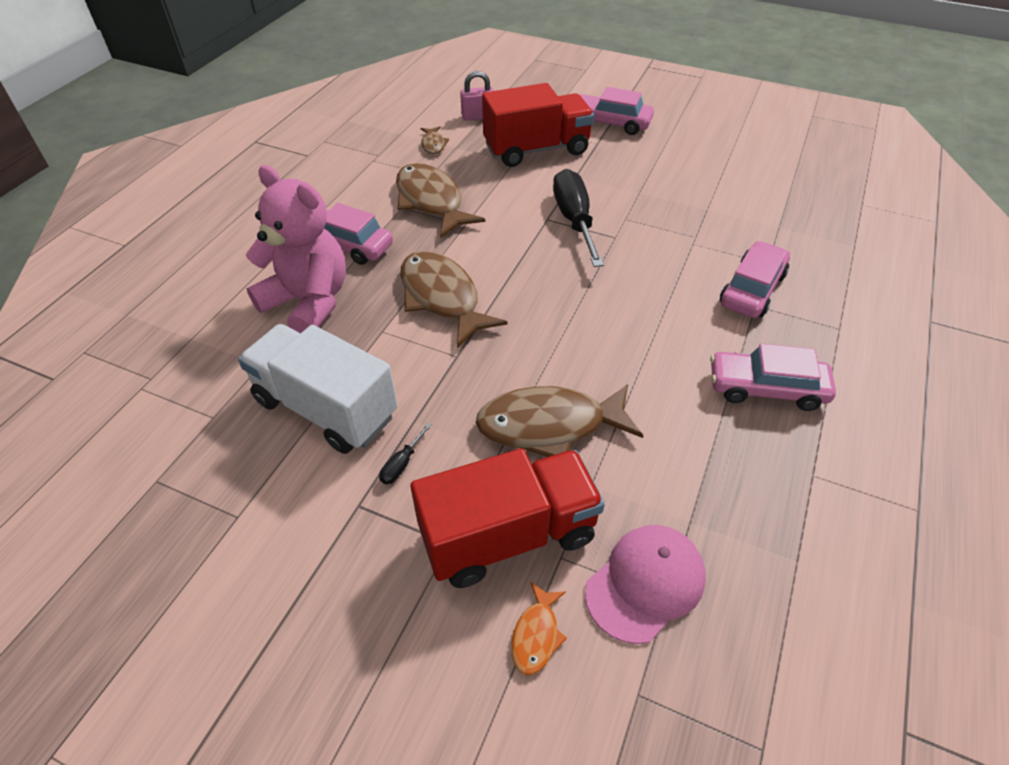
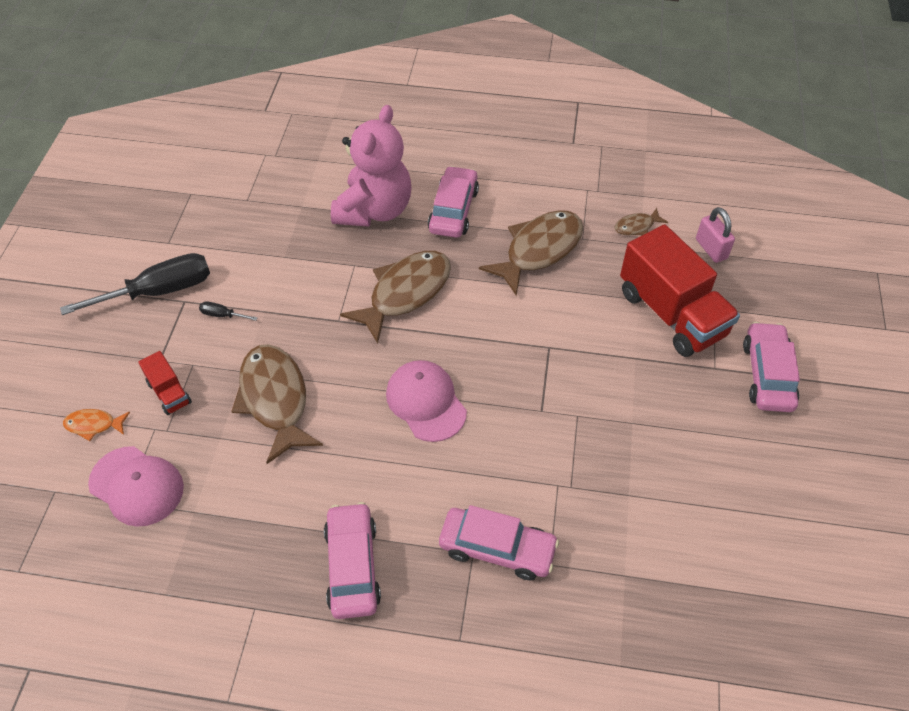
camera: 75 degrees right, 5 degrees up
white truck [238,324,398,454] -> none
red truck [410,448,605,588] -> red truck [138,351,192,415], size x0.46
black screwdriver [553,169,604,267] -> black screwdriver moved to [60,253,210,315]
none -> pink cap [386,360,467,442]

